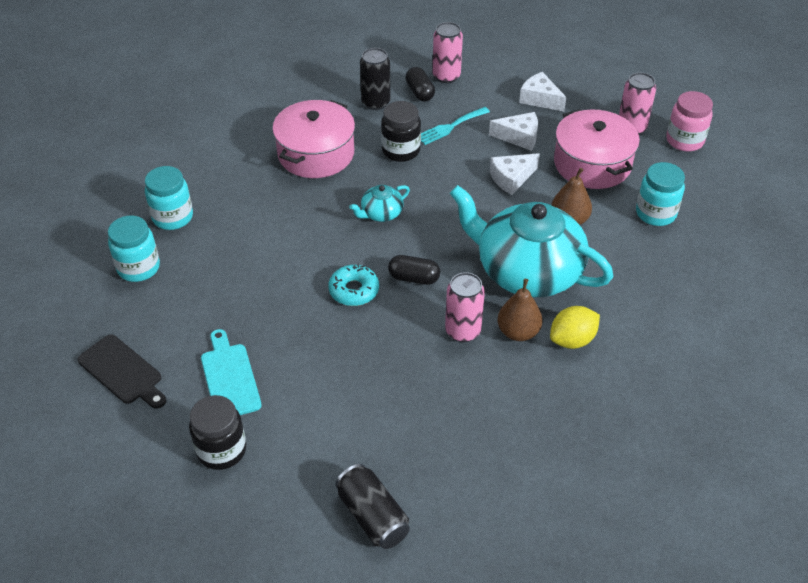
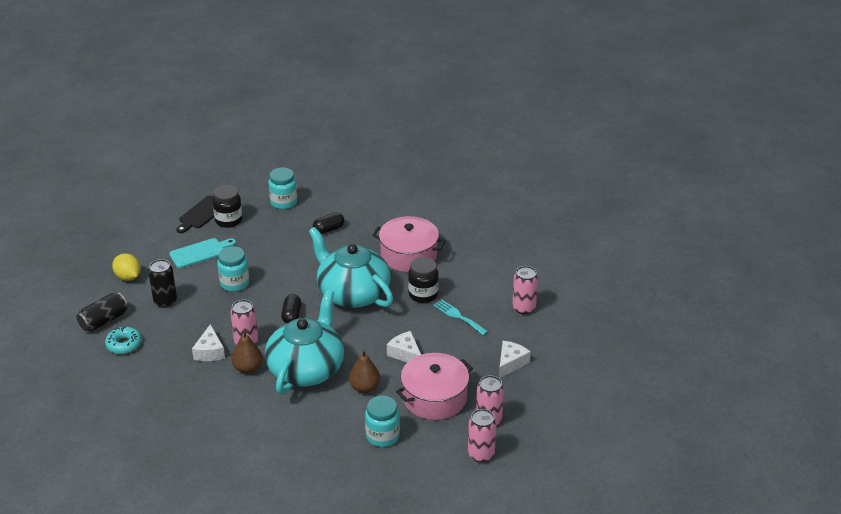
camera: 80 degrees right, 10 degrees down
turquoise jar [145,166,193,230] -> turquoise jar moved to [217,246,249,292]
black jar [189,395,246,470] -> black jar moved to [212,185,243,228]
turquoise donut [328,264,379,306] -> turquoise donut moved to [105,327,142,354]
turquoise teapot [349,185,410,222] -> turquoise teapot [309,227,393,308], size x2.38
black can [360,48,391,110] -> black can moved to [148,259,177,308]
black capsule [405,67,435,102] -> black capsule moved to [313,212,344,234]
white cheese [489,112,538,151] -> white cheese moved to [192,324,225,361]
yellow lemon [550,306,600,349] -> yellow lemon moved to [112,253,141,281]
pink jar [666,91,713,152] -> pink can [468,409,496,462]

